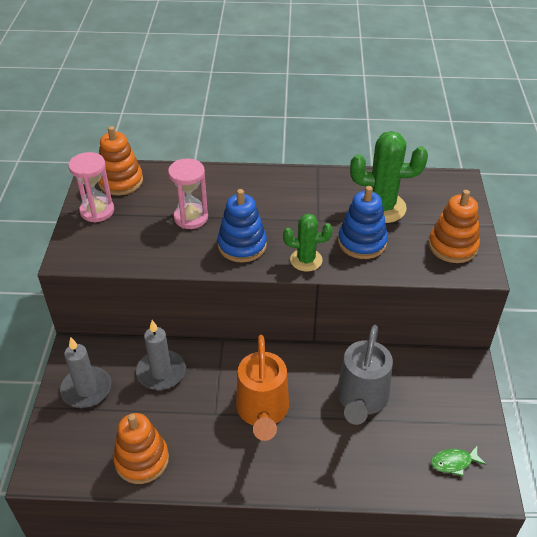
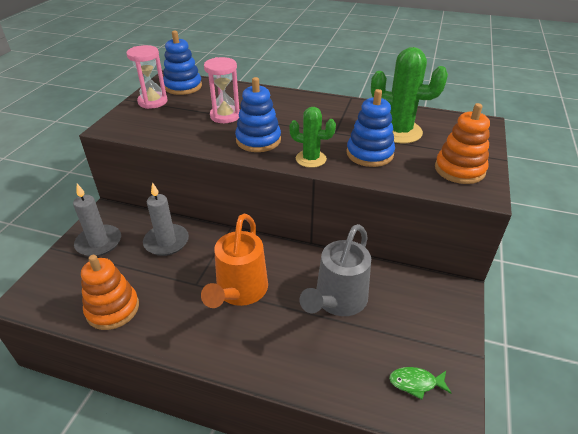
camera: 15 degrees right, 5 degrees down
orange stacking toy [98,126,143,195] -> blue stacking toy [163,31,202,95]

